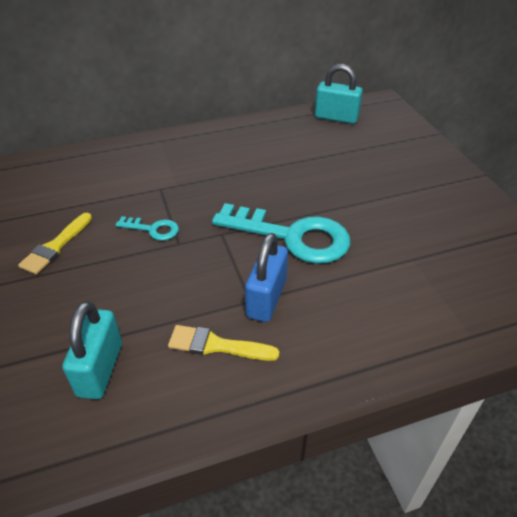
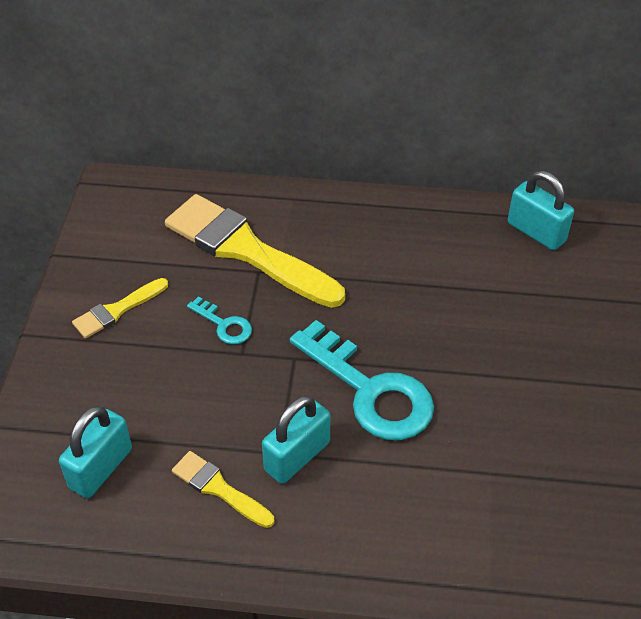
camera: 25 degrees right, 5 degrees up
blue padlock [245,233,288,322] -> turquoise padlock [262,395,330,484]
none -> yellow brush [165,194,345,308]

